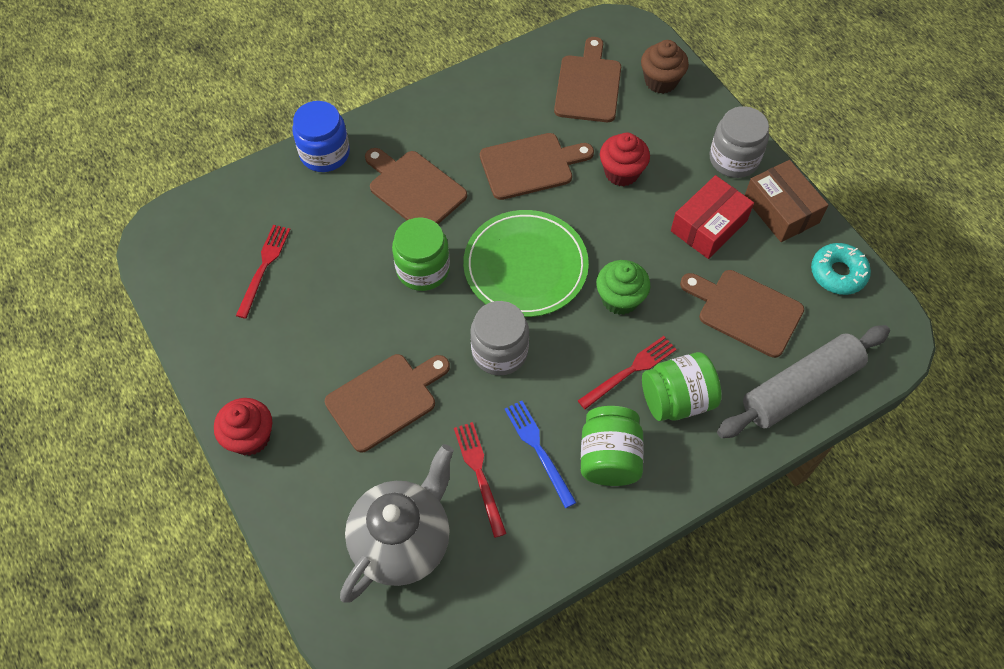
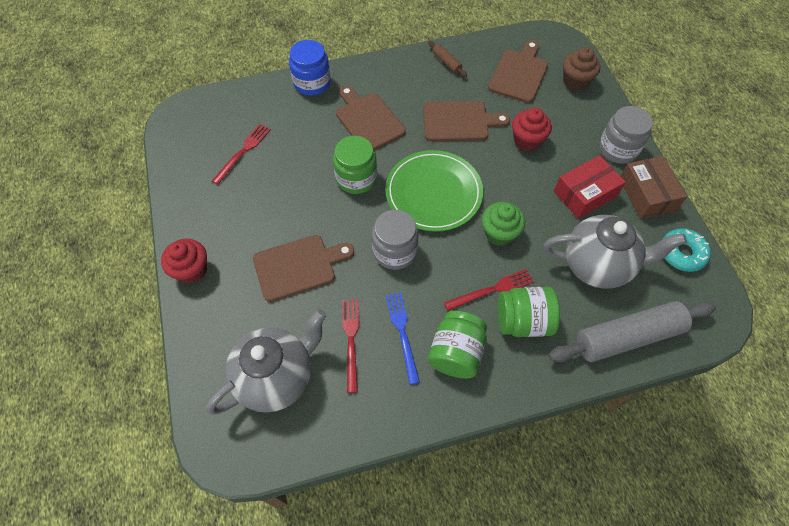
camera: 15 degrees right, 0 degrees up
brown cutting board [680,270,804,358] -> grey teapot [543,215,687,289]
none -> brown rolling pin [428,41,467,77]

